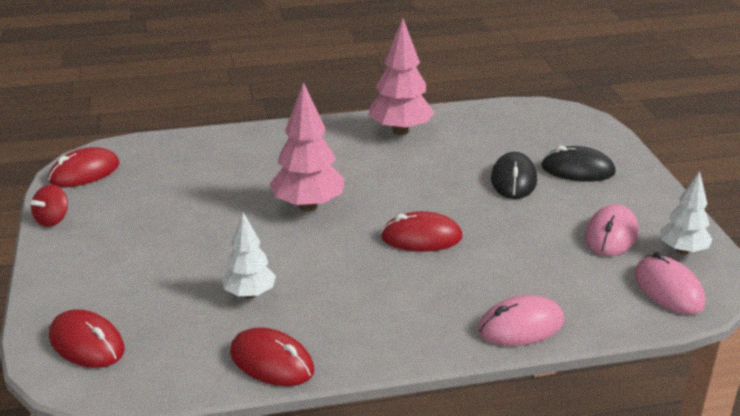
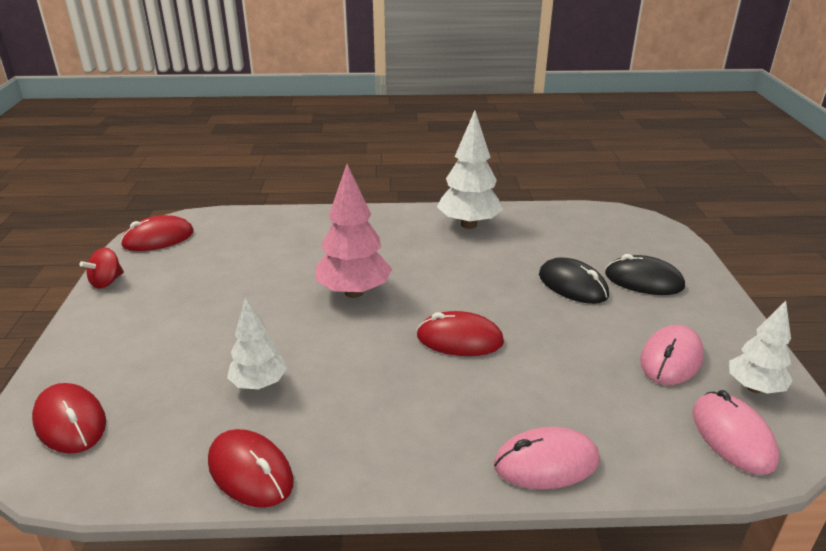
camera: 10 degrees right, 0 degrees up
pink tree [369,18,435,135] -> white tree [437,110,503,229]
black mouse [491,152,537,199] -> black mouse turned 60 degrees counterclockwise [539,257,609,304]

